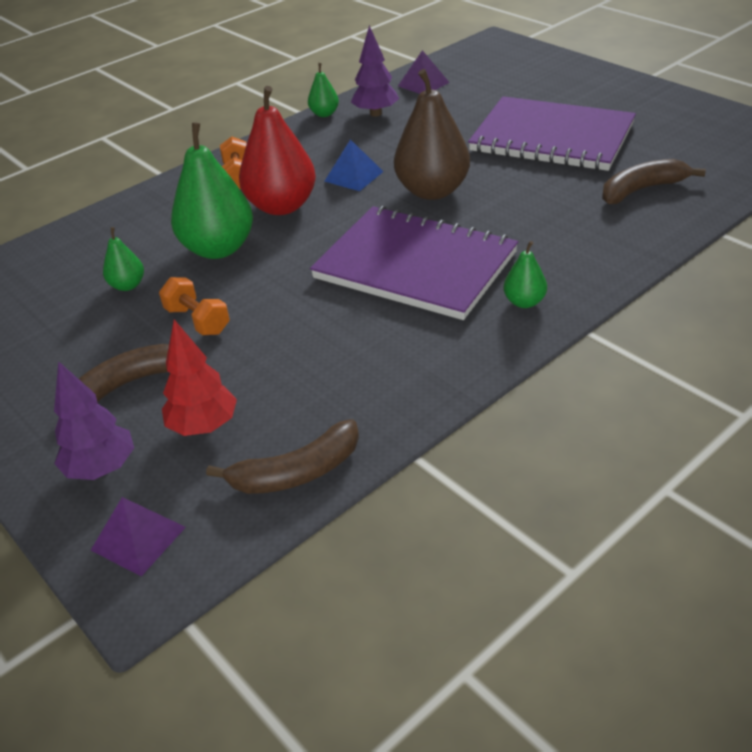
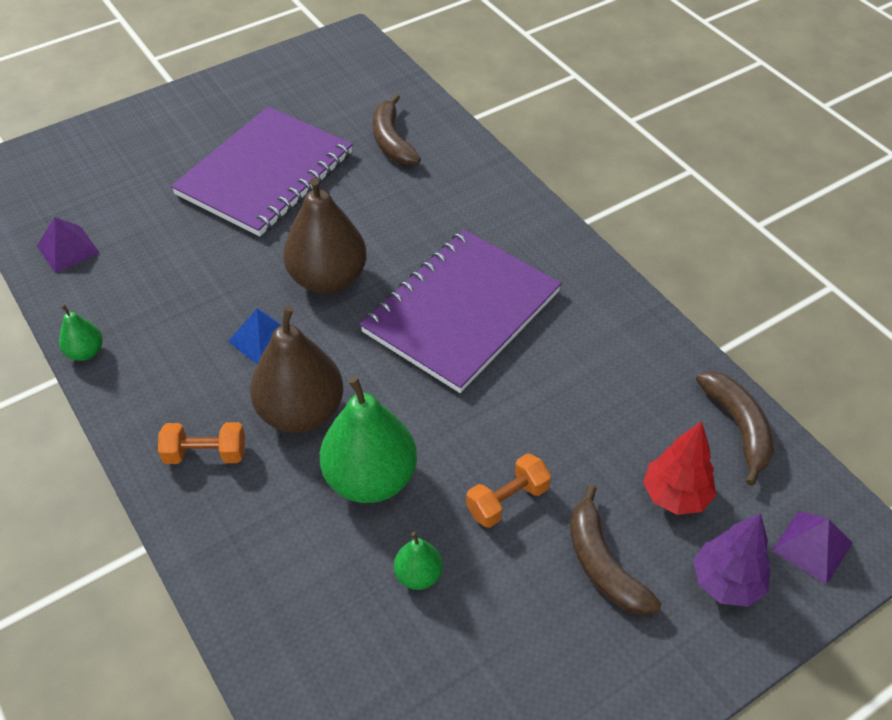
camera: 85 degrees left, 10 degrees up
red pear [239,86,316,215] -> brown pear [250,306,343,433]
purple tree [351,25,399,117] -> none
green pear [504,241,547,308] -> none

